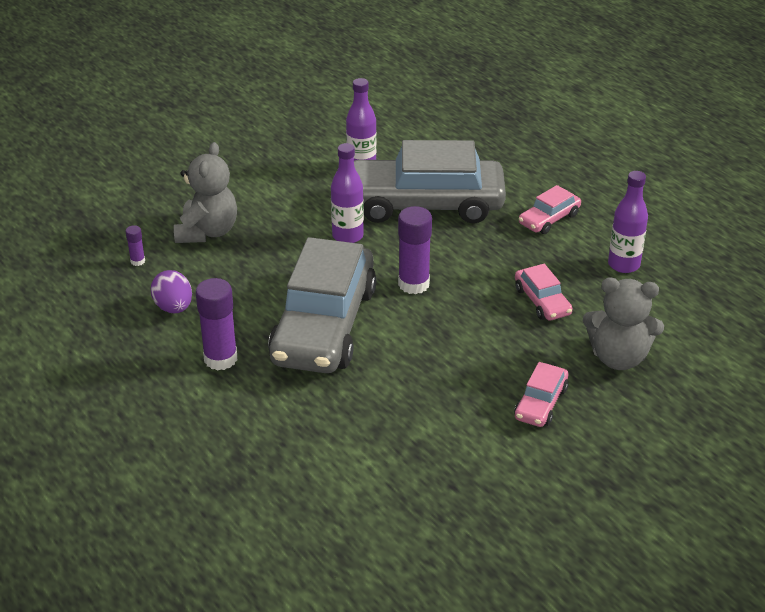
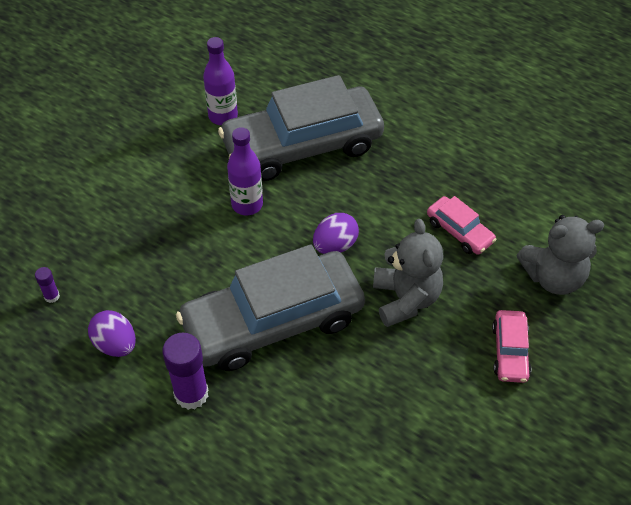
camera: 20 degrees left, 15 degrees up
grey teddy bear [174,142,237,243] -> grey teddy bear moved to [373,219,443,327]
grey car [268,237,376,373] -> grey car turned 75 degrees clockwise [176,245,365,371]
purple glue stick [398,206,432,294] -> purple egg [313,213,359,254]
pink car [519,185,581,234] -> none
purple bottle [608,171,648,273] -> none

